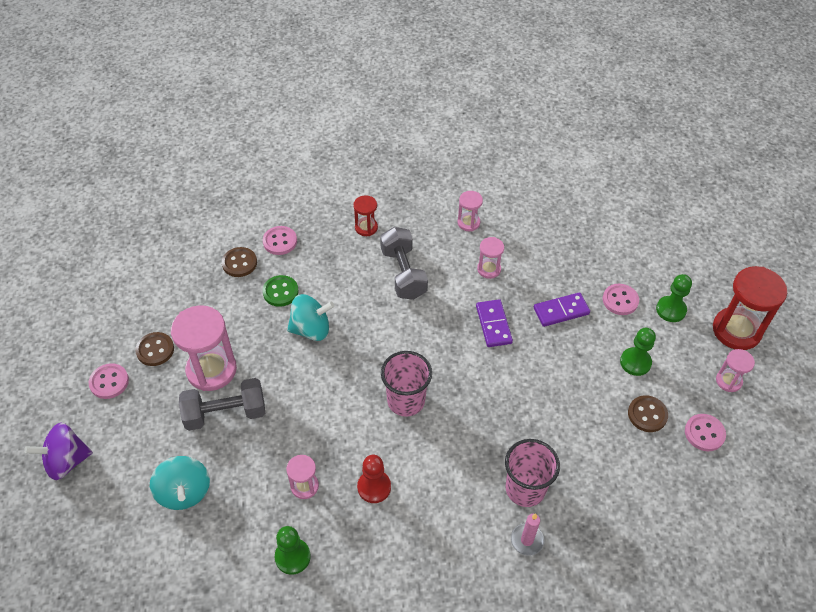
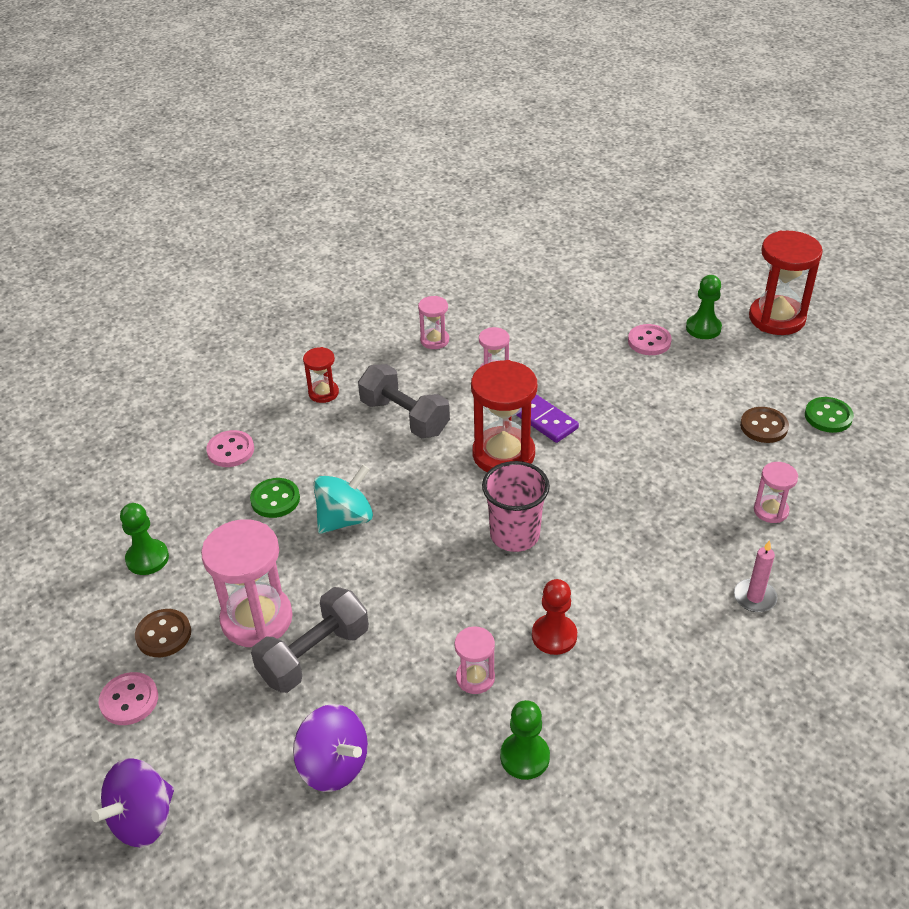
camera: 30 degrees left, 10 degrees down
turquoise spinning top [150,456,210,510] -> purple spinning top [293,704,368,792]
brown button [222,247,257,277] -> none
pink cup [505,439,560,507] -> none
purple domino [534,292,590,327] -> none
green pawn [620,328,656,376] -> green pawn moved to [120,503,169,575]
pink button [685,414,726,451] -> green button [805,397,854,433]
pink hourglass [716,349,755,392] -> pink hourglass moved to [754,462,798,523]
none -> red hourglass [471,360,537,472]

